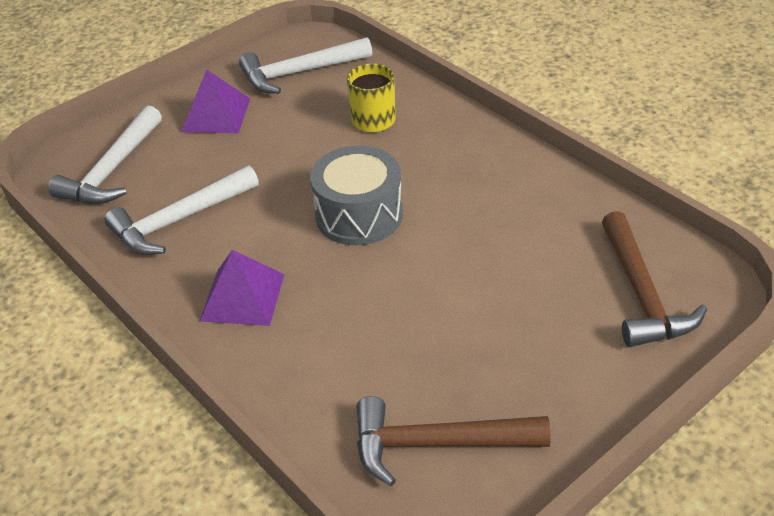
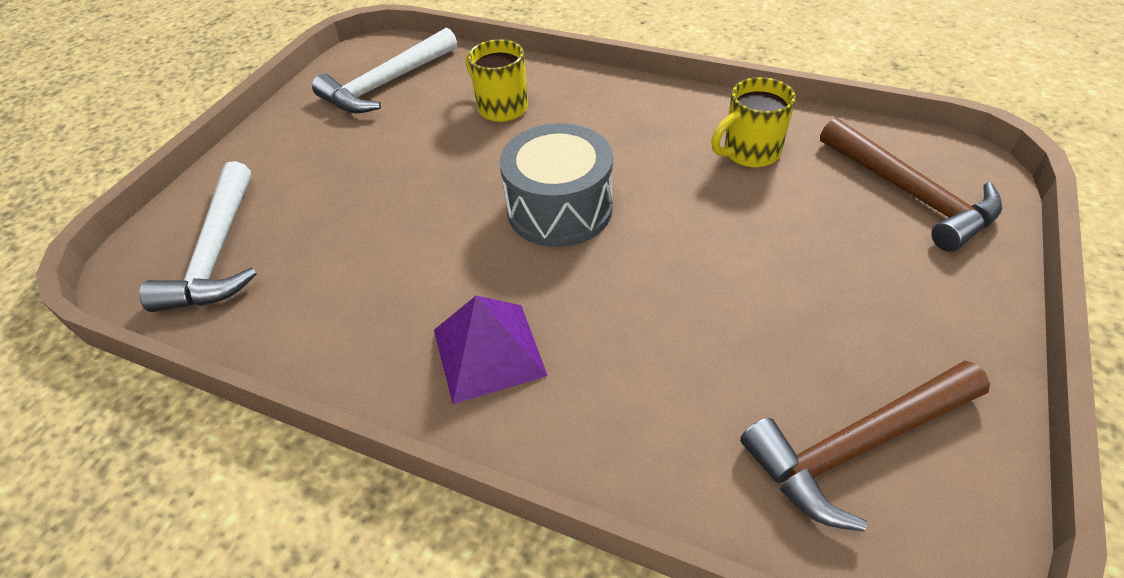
camera: 25 degrees left, 5 degrees up
white hammer [104,165,259,255] -> none
purple pyramid [181,70,250,133] -> none
none -> yellow mug [711,77,796,168]

